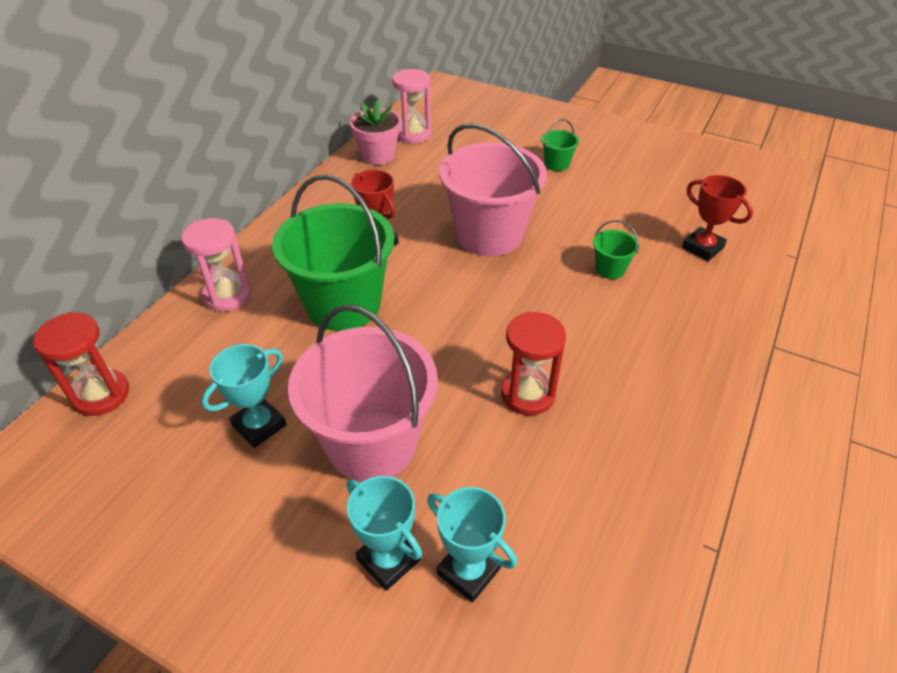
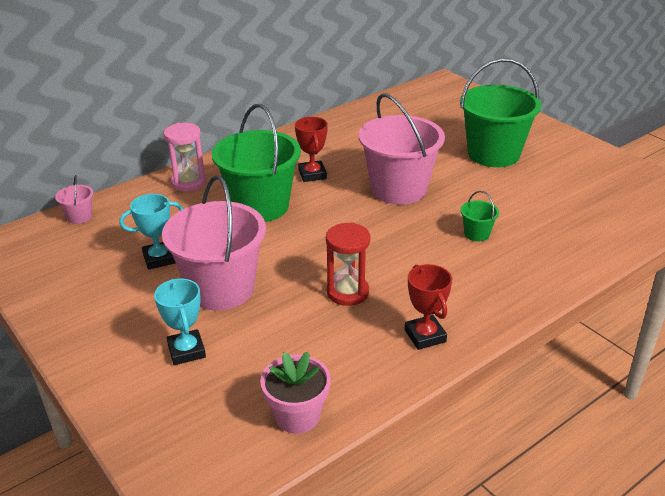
camera: 25 degrees right, 10 degrees down
red hourglass [33,312,129,416] -> pink bucket [55,175,93,224]
pink flower pot [350,100,401,165] -> pink flower pot moved to [260,352,331,434]
pink hourglass [392,69,431,144] -> none
turquoise trophy [427,487,517,603] -> none
green bucket [541,119,579,171] -> green bucket [460,58,542,167], size x2.39
red trophy [682,175,753,261] -> red trophy moved to [405,264,452,350]

